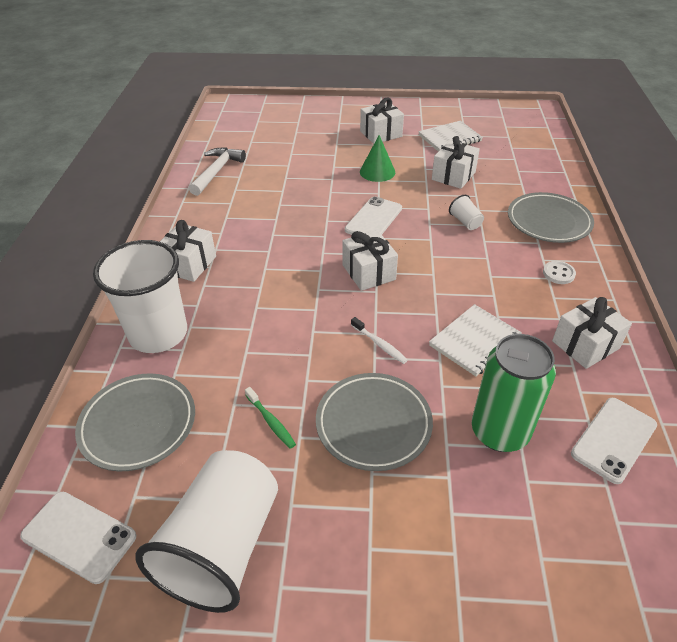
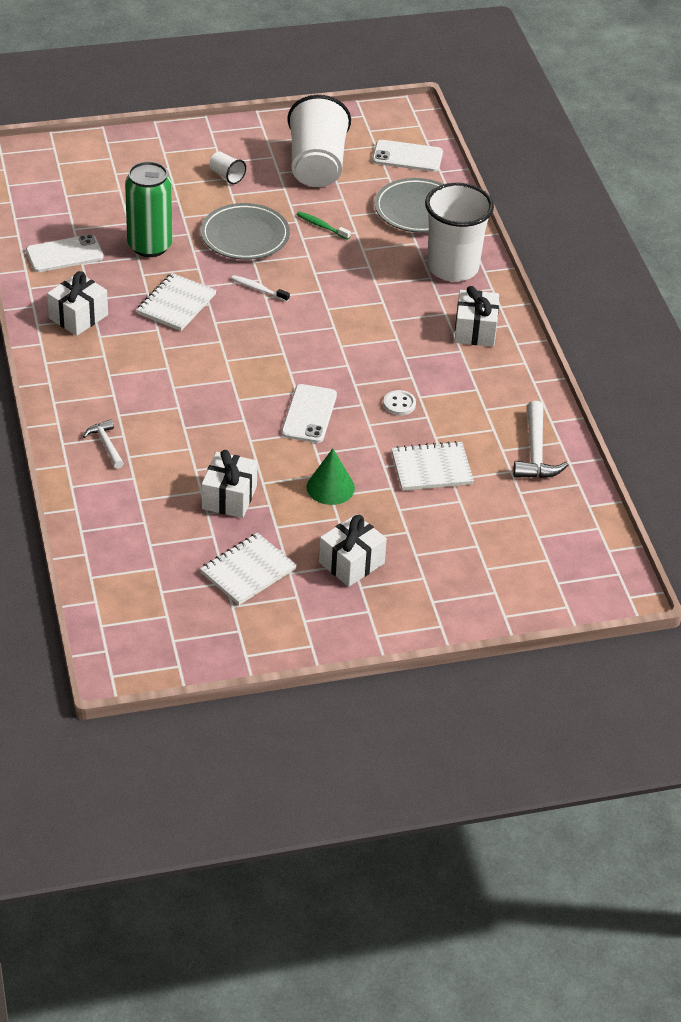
camera: 160 degrees right, 0 degrees up
white gift [342,230,398,291] -> none
white cup [449,195,484,230] -> white cup moved to [209,152,246,184]
grey plate [508,192,594,243] -> white hammer [83,419,124,469]
white button [543,261,576,284] -> white button moved to [383,390,416,415]
white phone [571,398,657,484] -> white phone turned 45 degrees clockwise [26,234,104,272]
none -> white notebook [391,441,474,491]

